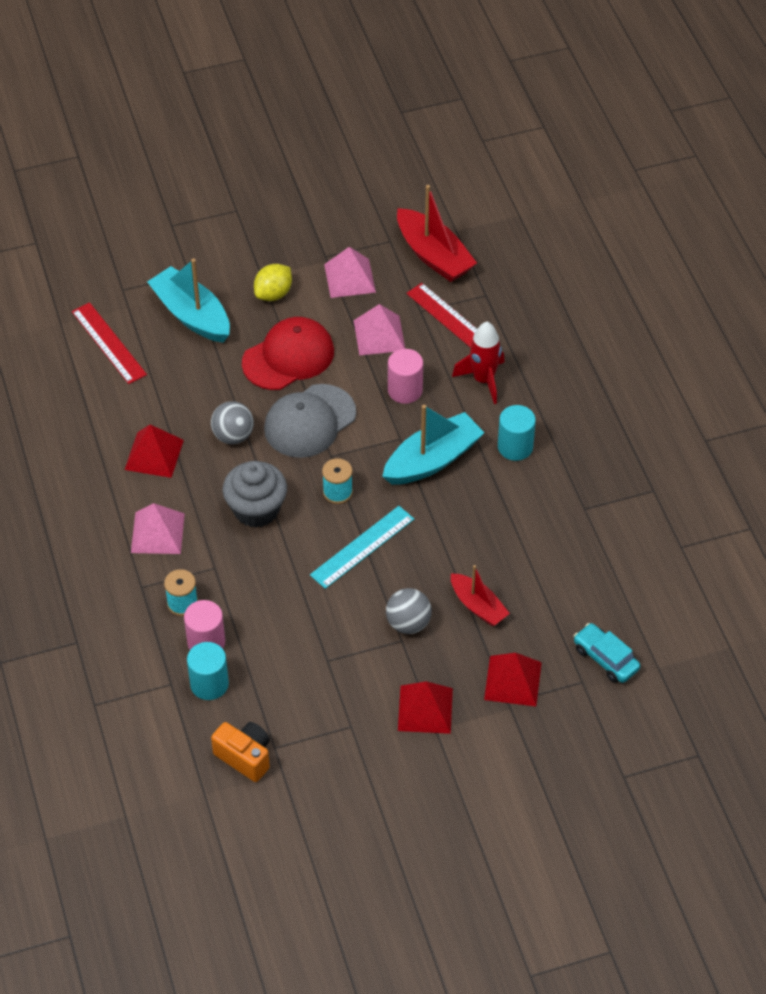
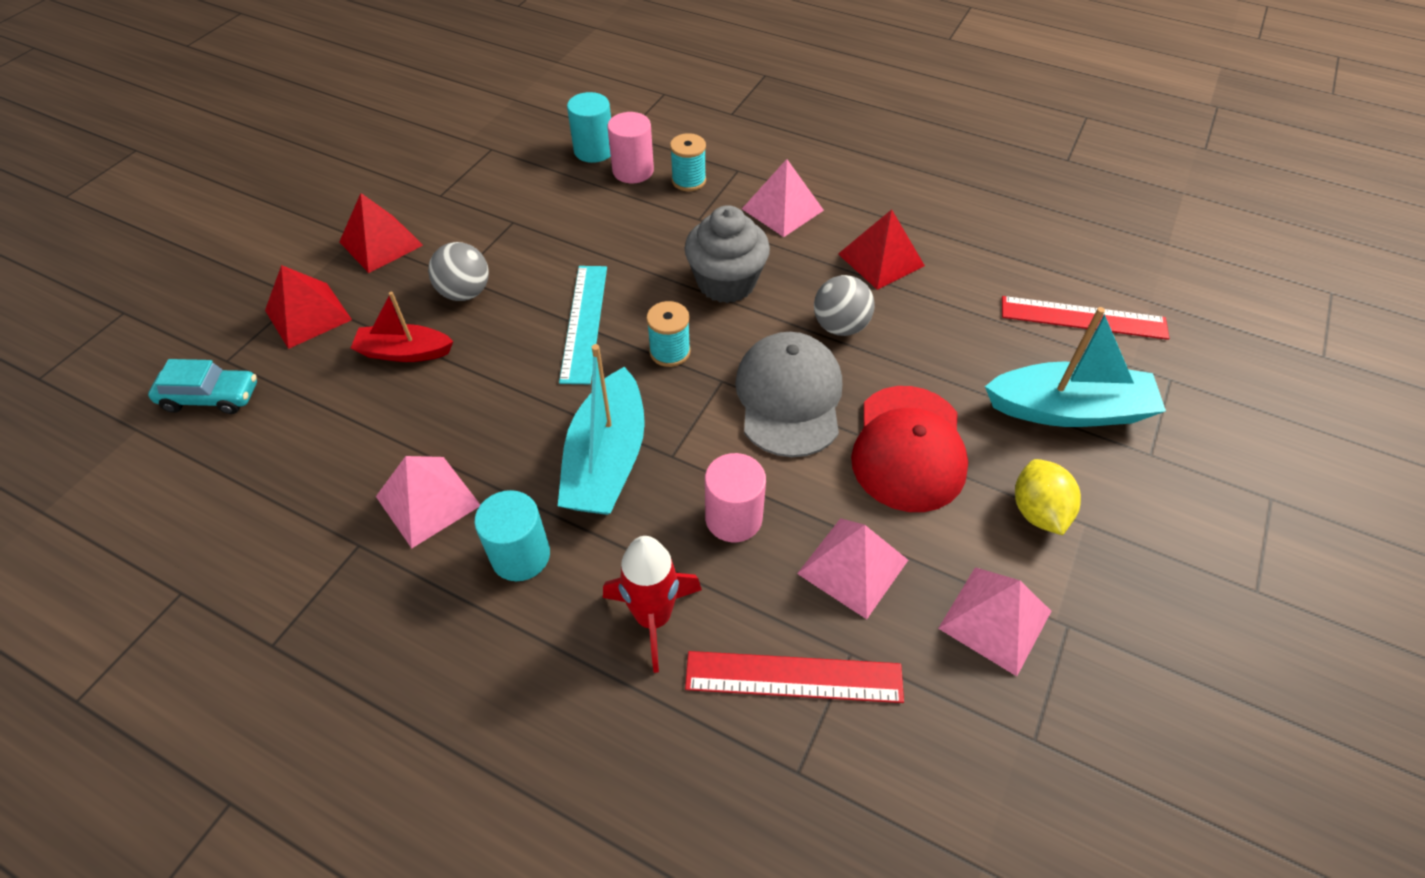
camera: 135 degrees right, 0 degrees up
orange camera [211,722,270,782] -> none
red boat [397,185,477,282] -> none
none -> pink pyramid [376,456,480,548]

